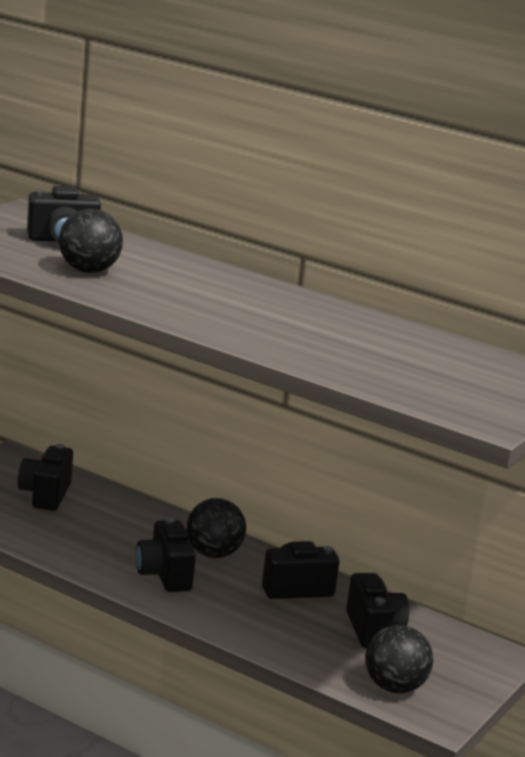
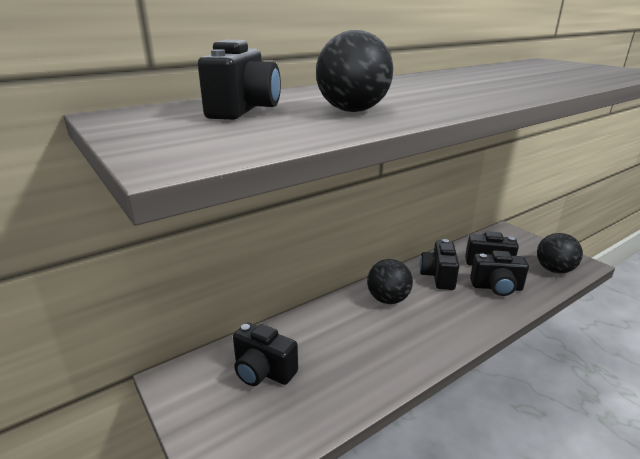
camera: 65 degrees left, 5 degrees up
black camera [136,517,196,592] -> black camera moved to [470,251,529,296]

